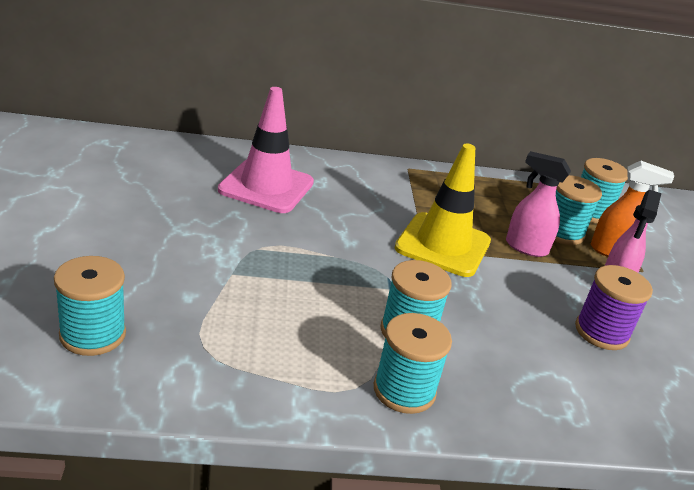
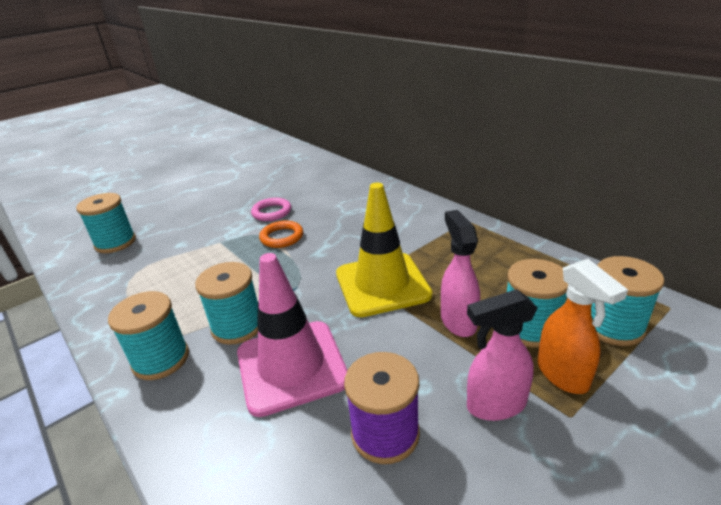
camera: 60 degrees right, 0 degrees up
pink traffic cone [218,87,314,213] -> pink traffic cone moved to [237,253,348,417]
none -> pink ring [251,198,291,221]
none -> orange ring [259,221,303,248]

